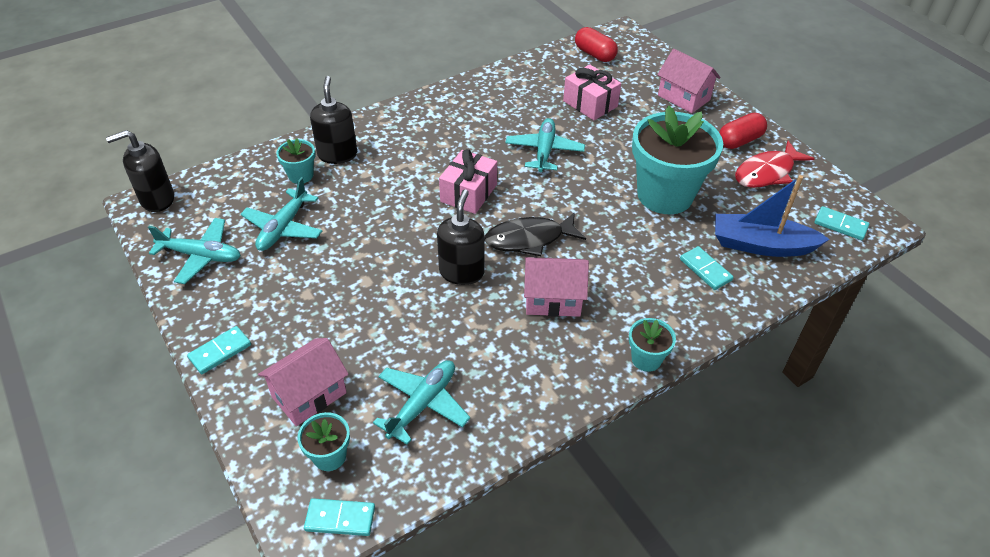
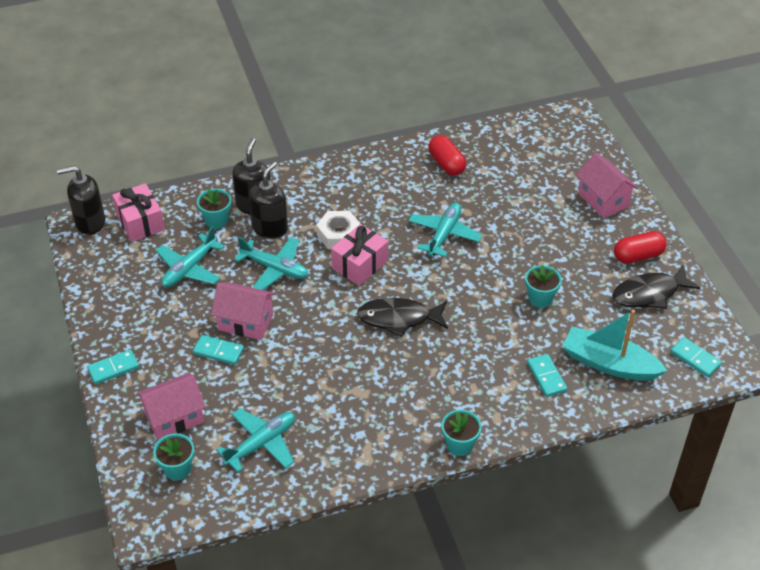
camera: 15 degrees right, 0 degrees up
turquoise plane [148,218,241,284] -> turquoise plane moved to [234,237,308,290]
turquoise domino [304,498,375,536] -> turquoise domino moved to [193,335,244,365]
black soap dispenser [437,189,485,285] -> black soap dispenser moved to [249,162,288,239]
pink house [524,257,589,317] -> pink house moved to [211,282,276,340]
pink gift [563,64,621,120] -> pink gift moved to [112,183,165,242]
red capsule [575,27,618,62] -> red capsule moved to [428,135,466,176]
turquoise flower pot [632,106,723,214] -> turquoise flower pot [525,265,562,308], size x0.45
blue boat [715,175,830,257] -> turquoise boat [562,310,667,381]
red fish [735,141,815,188] -> black fish [612,265,701,309]
none -> white nut [316,211,360,249]

